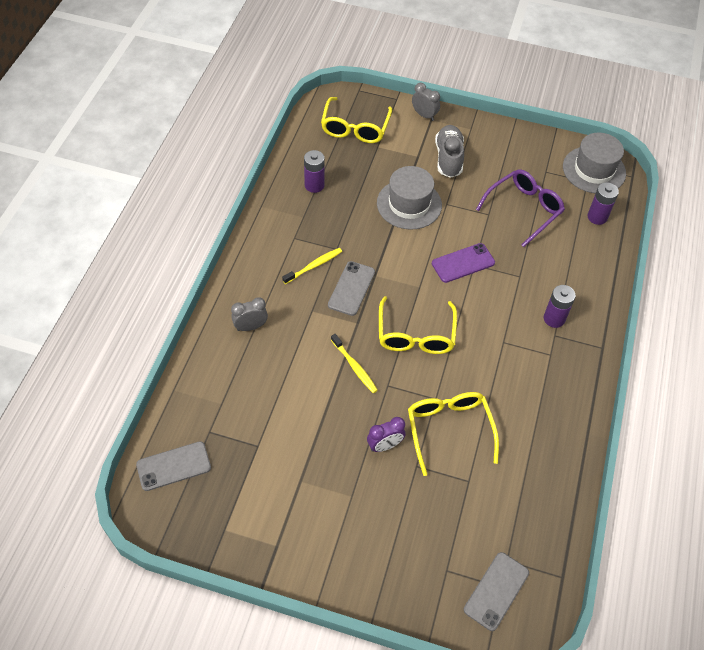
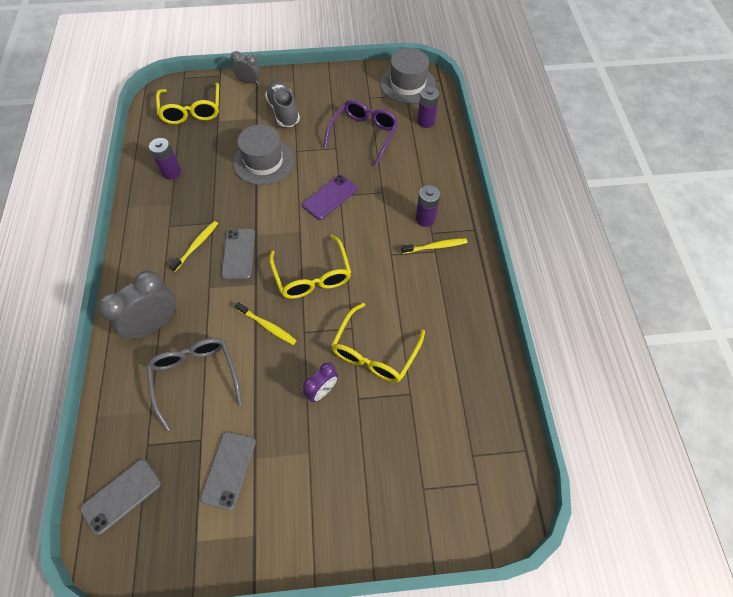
camera: 20 degrees left, 5 degrees up
grey clock [231,297,268,331] -> grey clock [98,270,176,340], size x1.76
yellow glasses [408,392,499,476] -> yellow glasses turned 120 degrees counterclockwise [331,303,425,383]
grey phone [464,552,529,631] -> grey phone moved to [200,431,256,511]
none -> grey glasses [146,338,242,431]
none -> yellow toothbrush [401,238,467,254]

